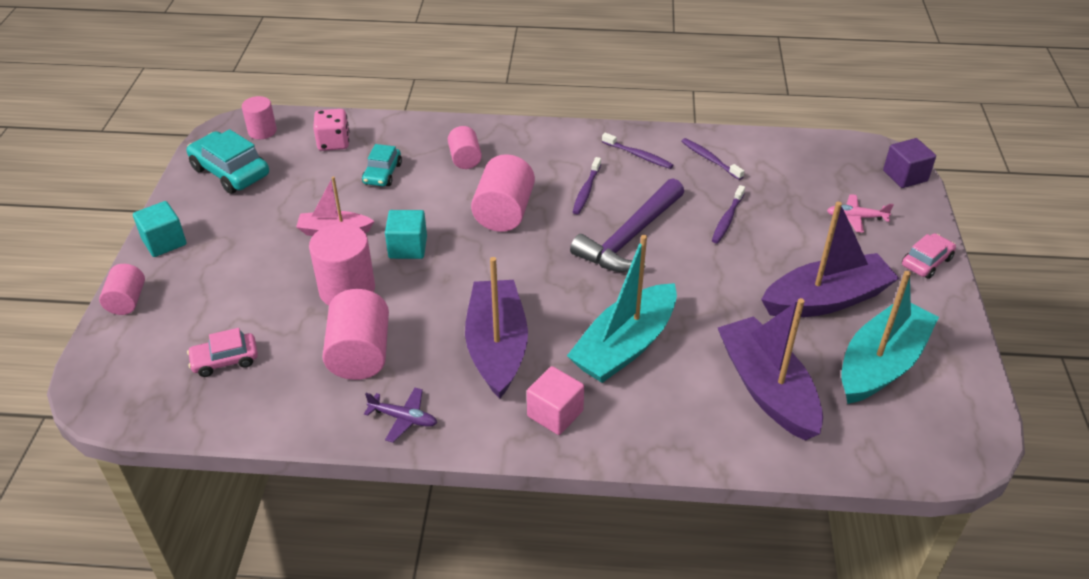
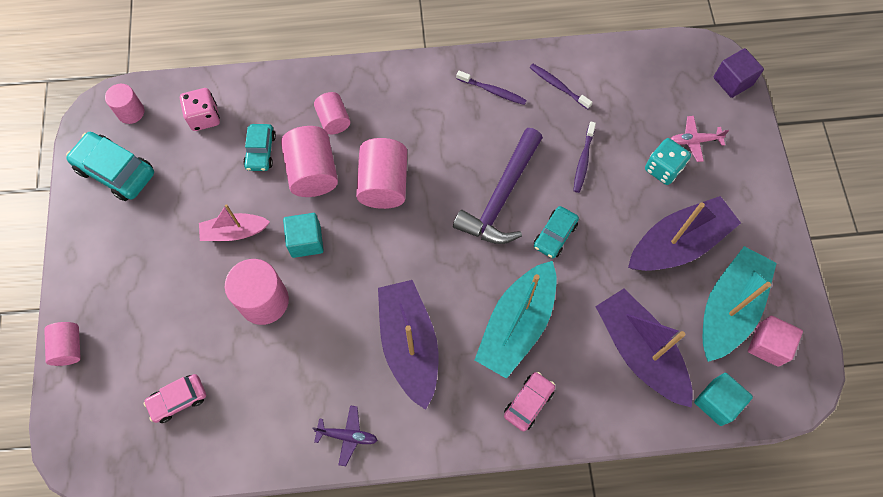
camera: 10 degrees left, 25 degrees up
turquoise cube [133,201,187,257] -> turquoise cube moved to [694,373,753,426]
pink cylinder [322,289,389,380] -> pink cylinder moved to [281,126,338,197]
pink cube [527,366,584,435] -> pink cube moved to [748,316,803,367]
purple toothbrush [573,157,601,214] -> none
pink car [902,233,956,279] -> pink car moved to [504,372,555,431]
none -> turquoise car [534,206,579,258]
none -> turquoise dice [645,138,691,185]

